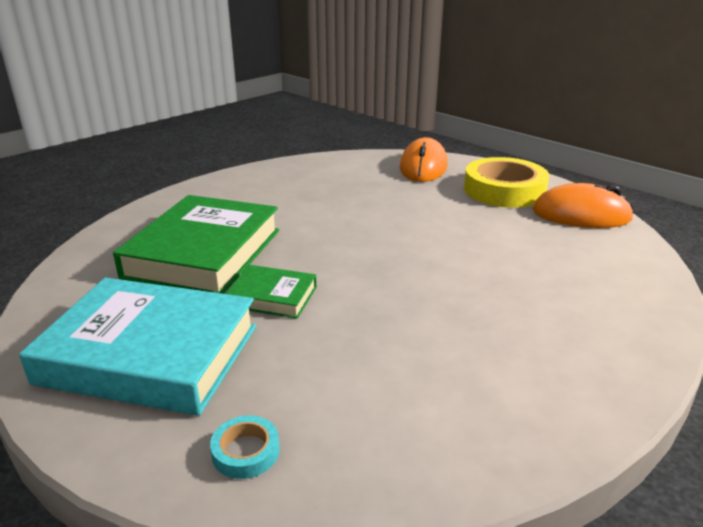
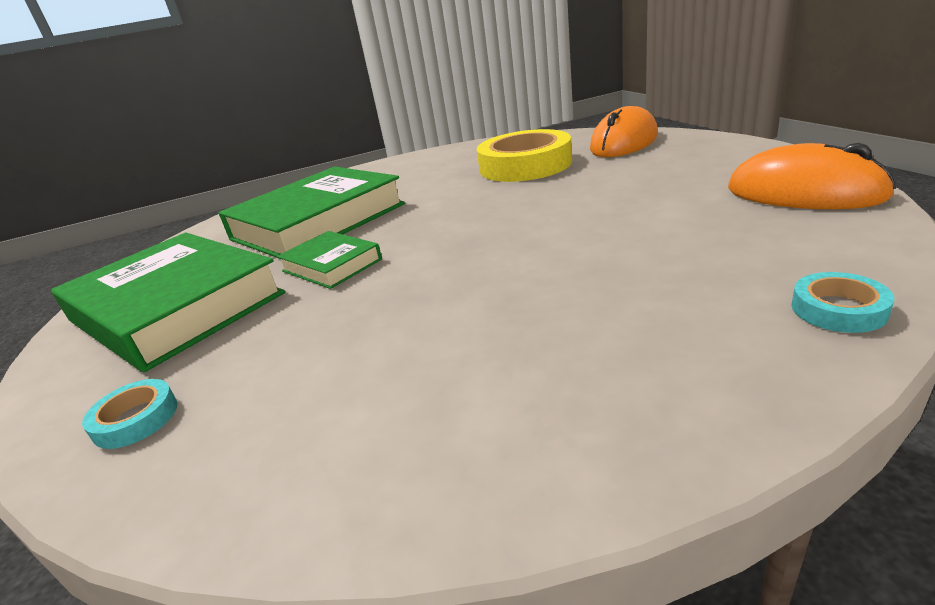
camera: 30 degrees right, 0 degrees up
turquoise book [19,278,256,415] -> green book [51,232,285,372]
yellow tape [464,157,549,208] -> yellow tape moved to [477,129,572,182]
none -> turquoise tape [791,272,894,333]

